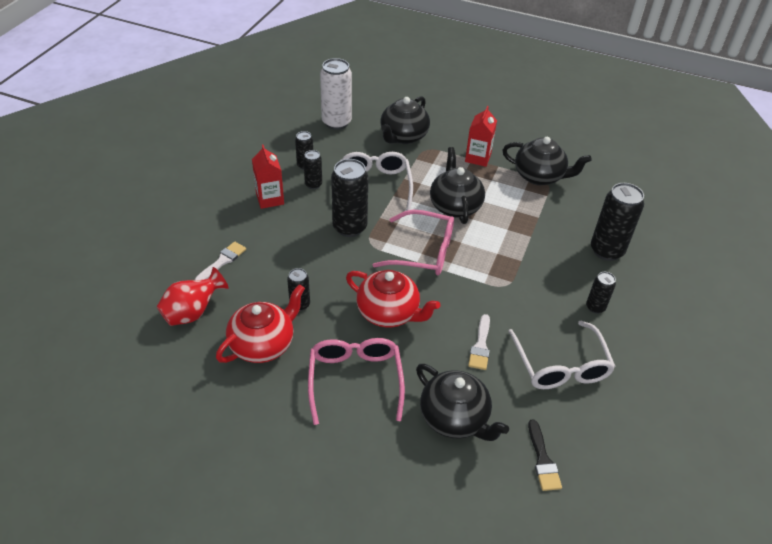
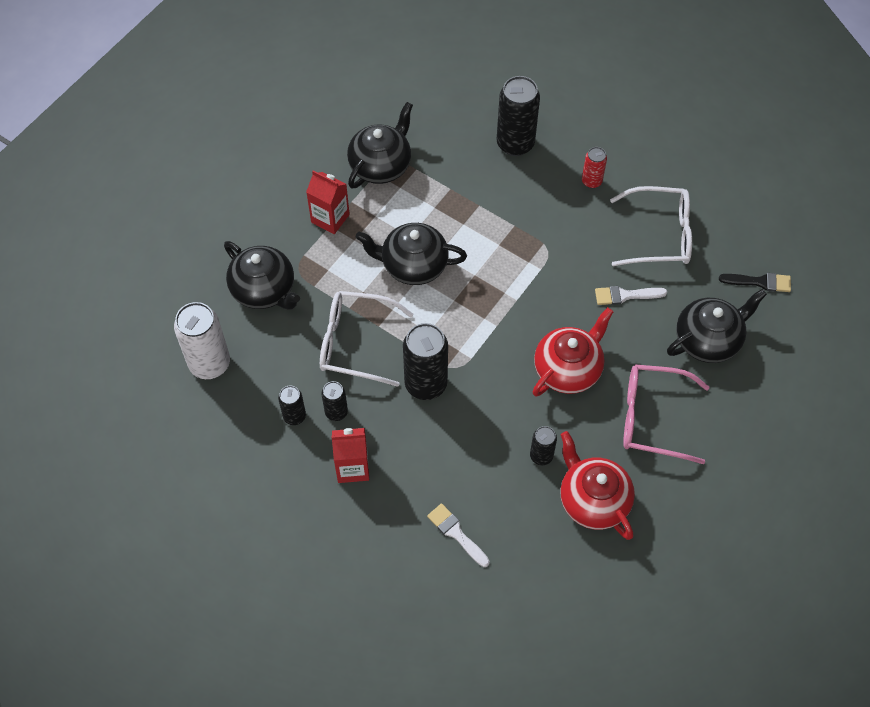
camera: 75 degrees left, 15 degrees up
red vase [157,267,229,326] -> none
pink glasses [373,210,454,275] -> none
white brush [468,314,490,370] -> white brush turned 150 degrees clockwise [595,286,667,305]
black can [586,272,616,314] -> red can [582,147,607,188]

